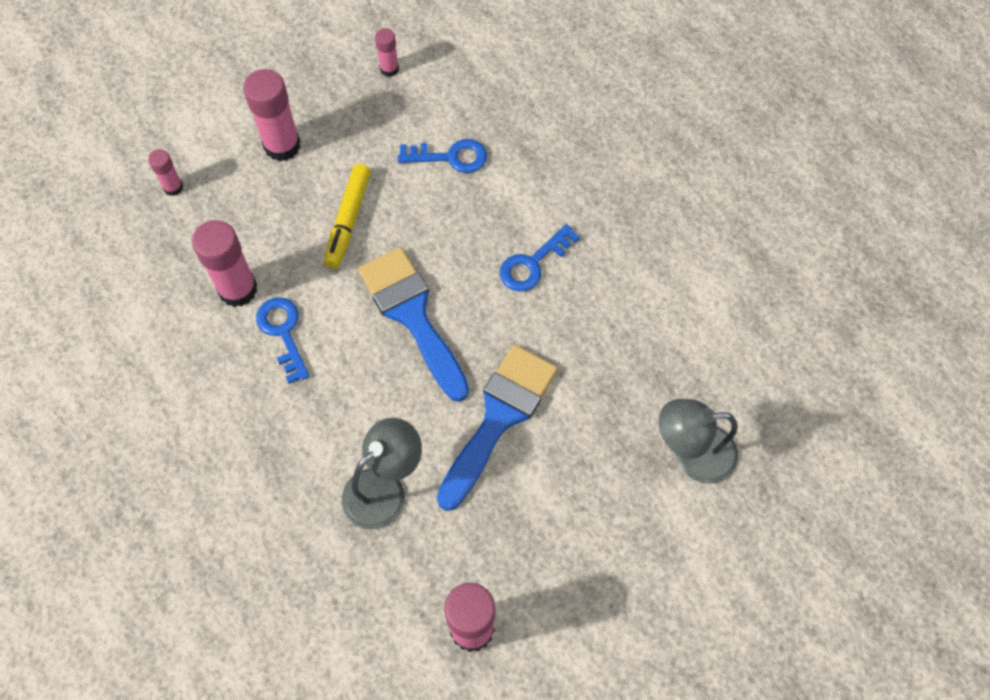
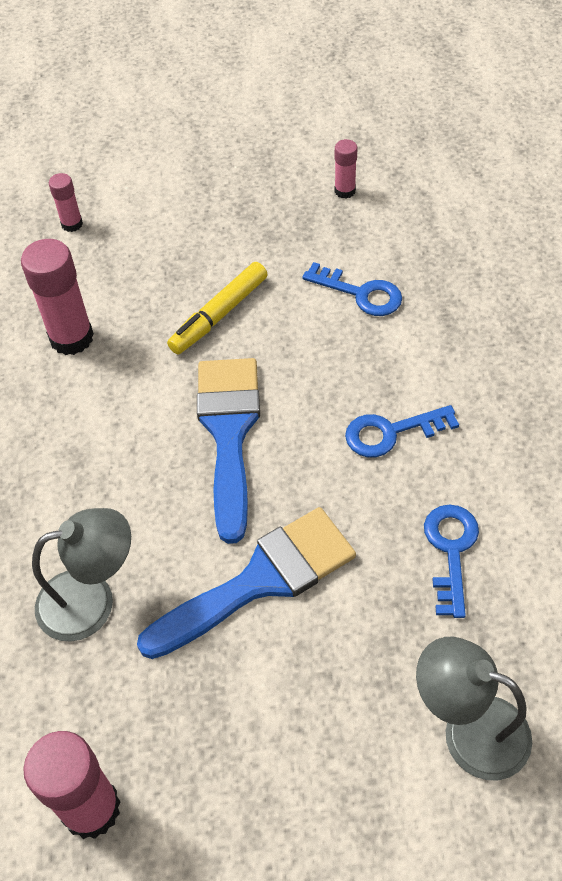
camera: 30 degrees right, 10 degrees down
pink glue stick [243,69,301,161] -> none
blue key [256,297,309,384] -> blue key moved to [424,504,479,618]

